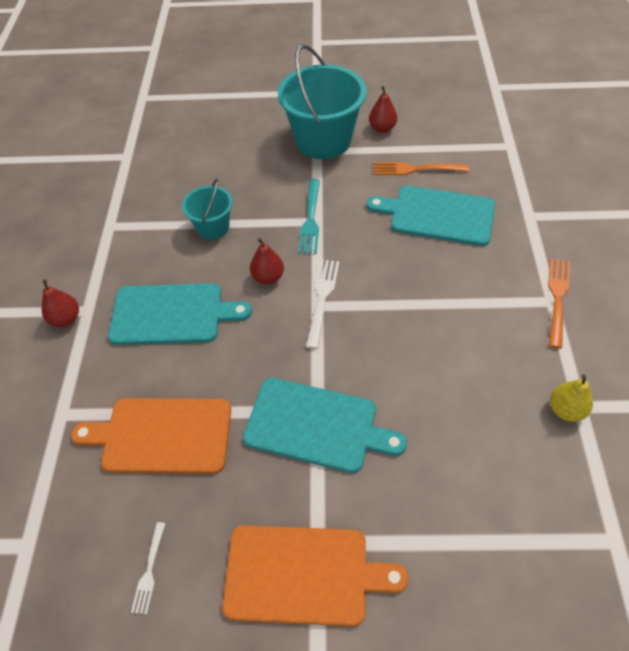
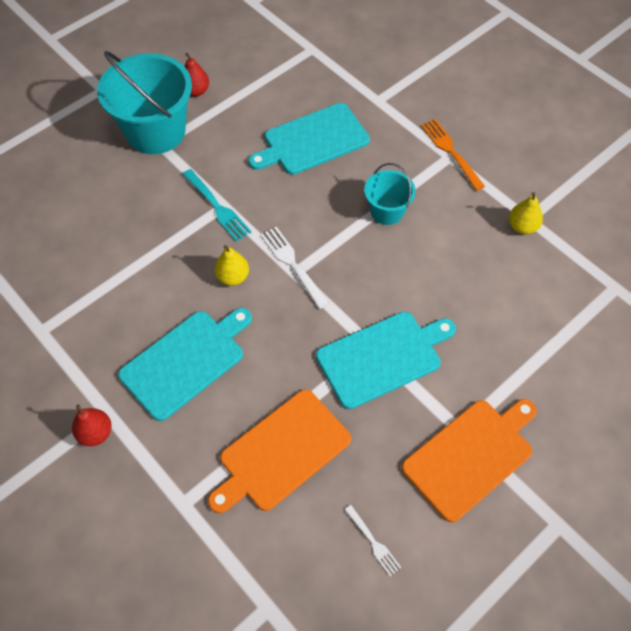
camera: 45 degrees left, 5 degrees up
turquoise bucket [182,179,233,240] -> turquoise bucket moved to [364,163,416,225]
red pear [250,238,284,284] -> yellow pear [214,245,249,286]
orange fork [374,162,469,175] -> none

